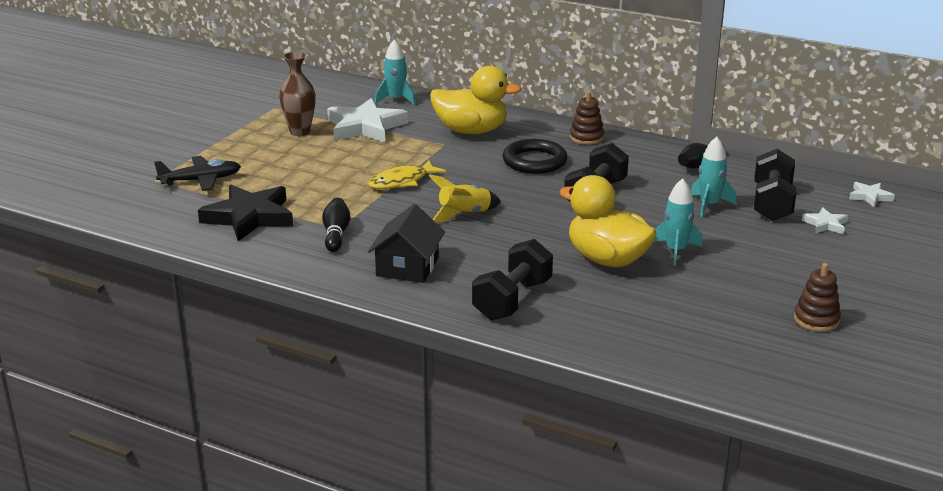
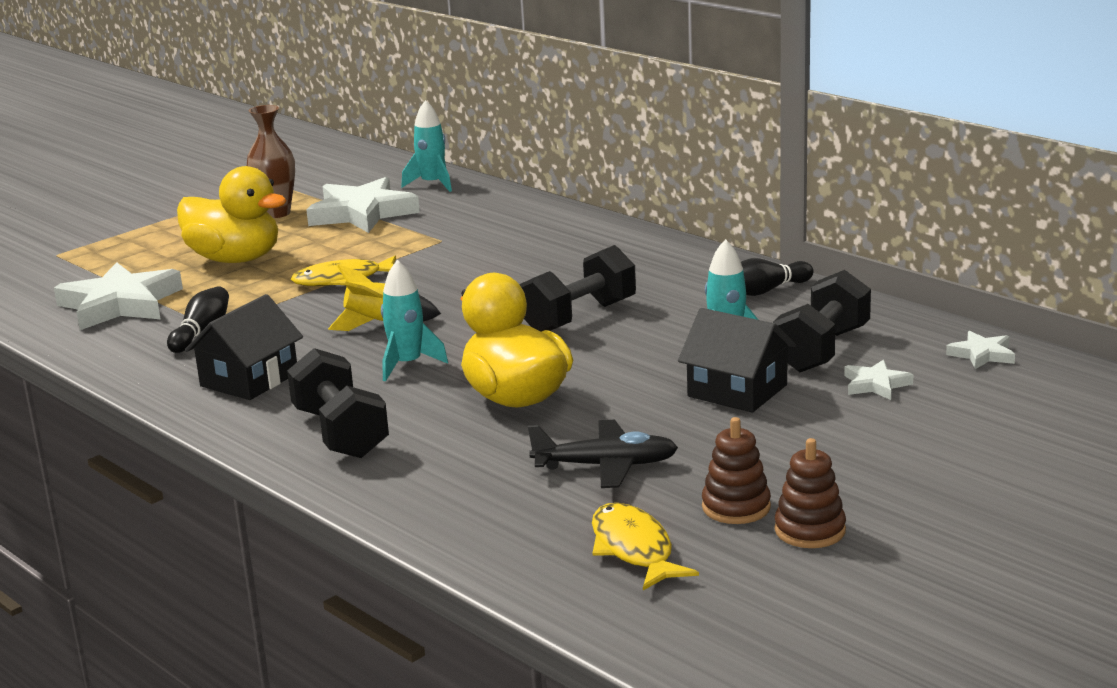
camera: 20 degrees right, 5 degrees down
black plane [154,156,241,191] -> black plane moved to [528,420,678,488]
black star [198,185,293,241] -> white star [54,262,183,330]
yellow duck [430,66,522,134] -> yellow duck moved to [177,166,287,263]
black dumbbell [472,239,553,320] -> black dumbbell turned 75 degrees counterclockwise [287,348,389,458]
black ring [503,139,567,174] -> none
brown stacking toy [570,91,604,145] -> brown stacking toy moved to [775,438,846,548]
turquoise rocket [654,178,703,266] -> turquoise rocket moved to [381,260,448,381]
none -> yellow fish [592,503,699,590]
none -> black house [678,308,796,413]

